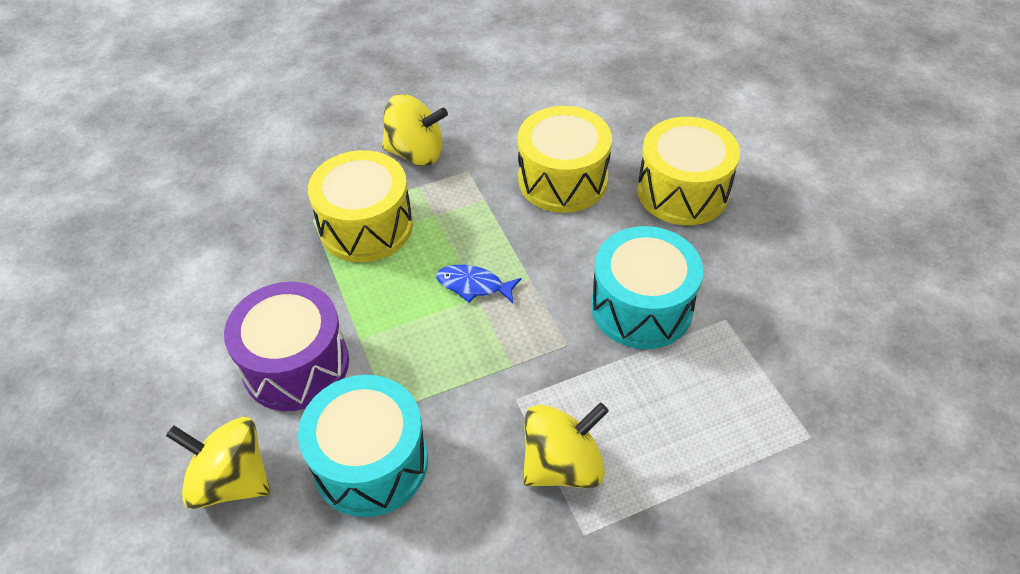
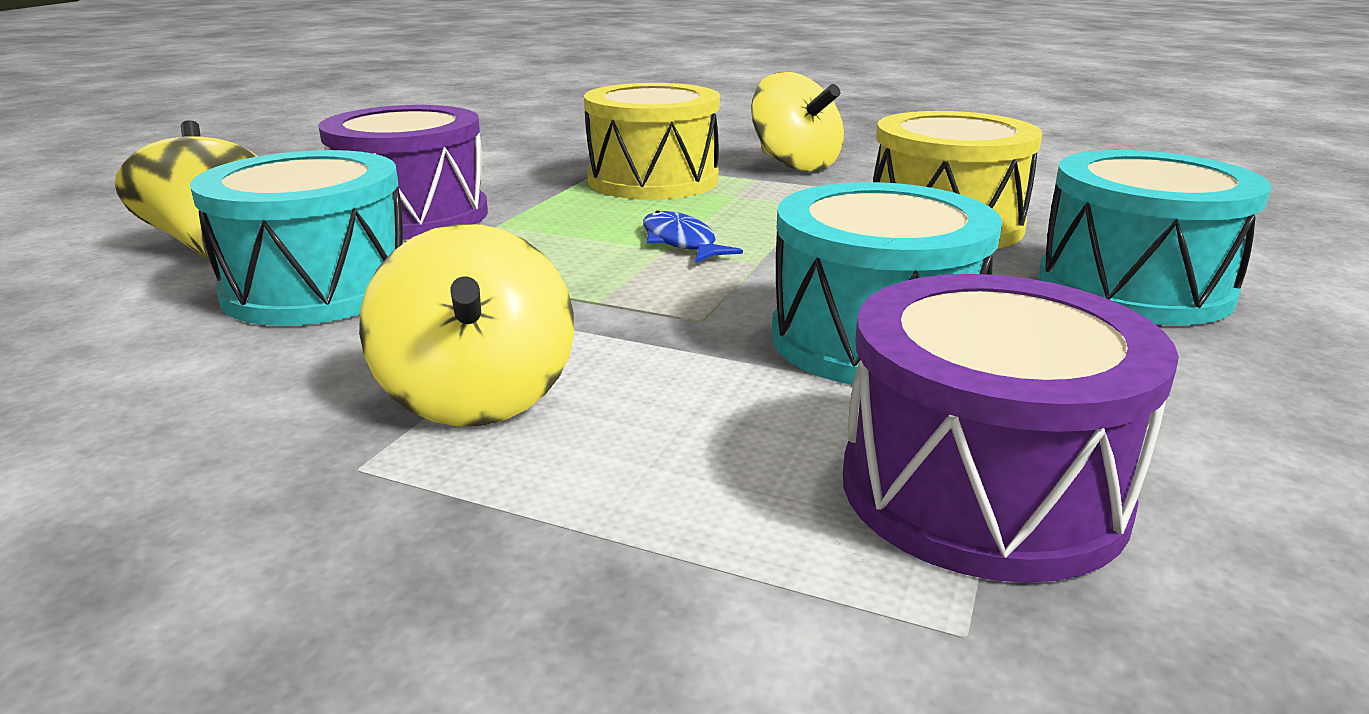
camera: 45 degrees right, 25 degrees down
yellow spinning top [523,403,609,488] -> yellow spinning top turned 60 degrees clockwise [359,224,574,426]
yellow drum [637,117,740,225] -> turquoise drum [1038,150,1272,325]
none -> purple drum [843,274,1179,583]

